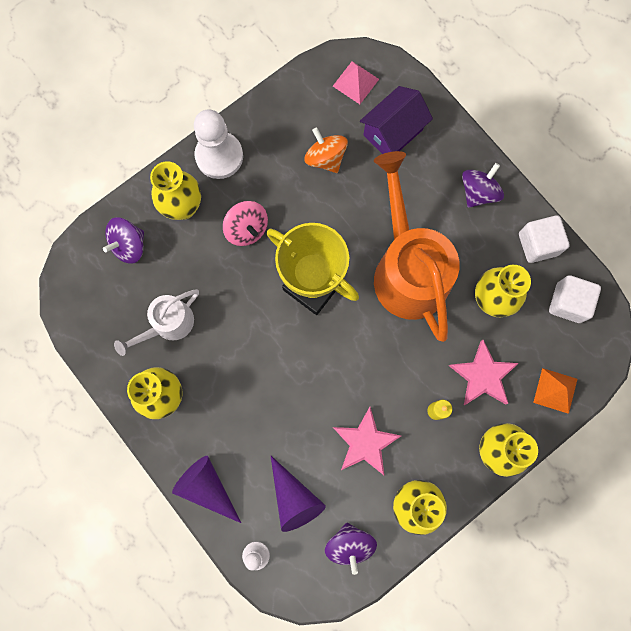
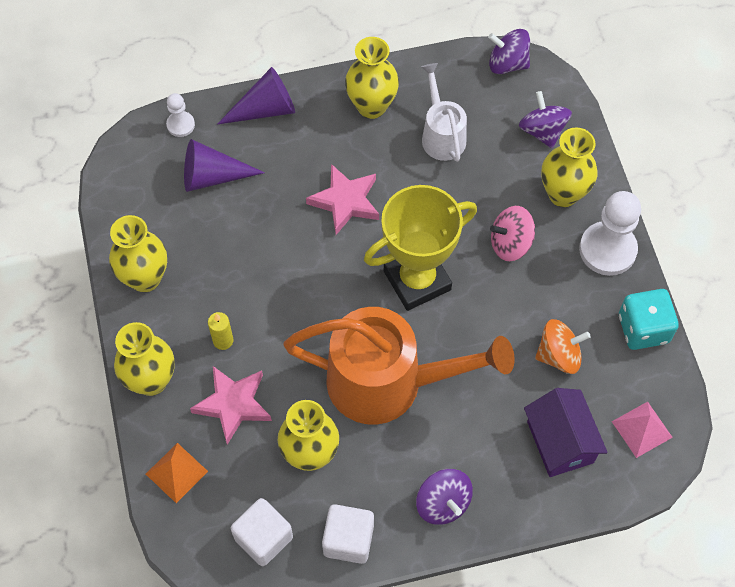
camera: 115 degrees right, 15 degrees down
purple spinning top [325,523,377,575] -> purple spinning top moved to [488,29,530,74]
pink star [333,407,401,475] -> pink star moved to [306,164,379,235]
none -> turquoise dice [619,289,679,350]

